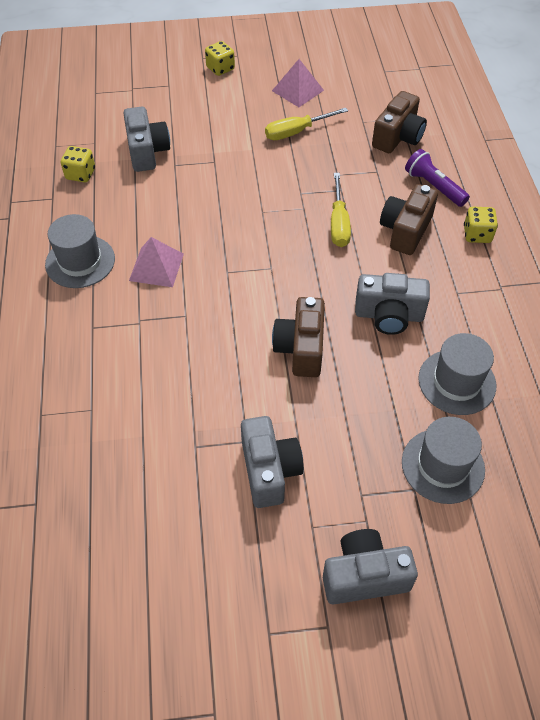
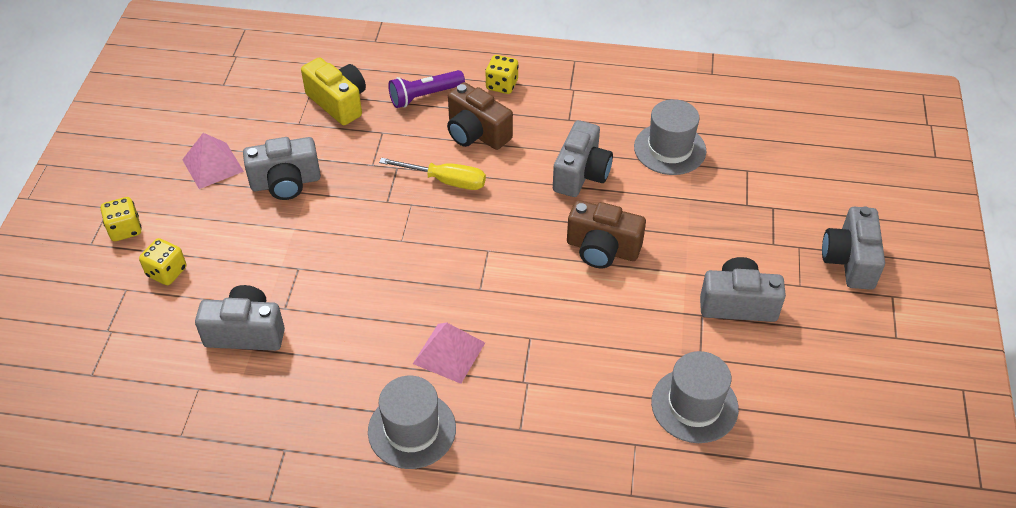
camera: 75 degrees left, 5 degrees down
yellow dice [61,146,95,182] -> yellow dice moved to [139,238,186,285]
yellow screwdriver [265,108,348,140] -> grey camera [243,137,321,200]
brown camera [372,91,427,153] -> yellow camera [301,57,366,125]
grey hat [402,417,485,504] -> grey hat moved to [651,351,739,443]

